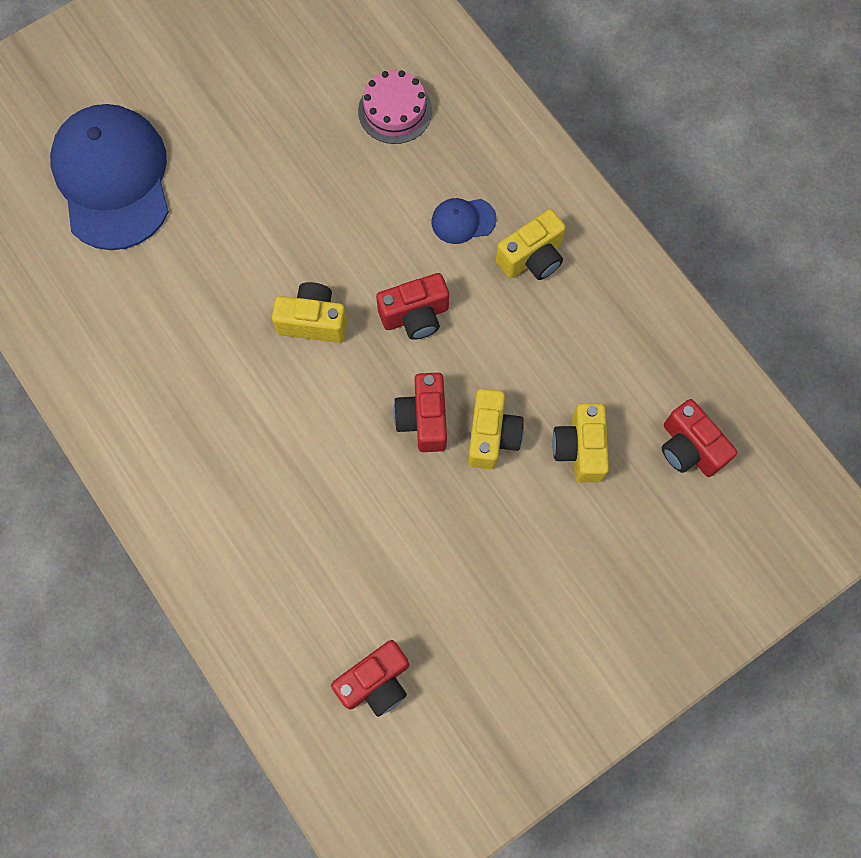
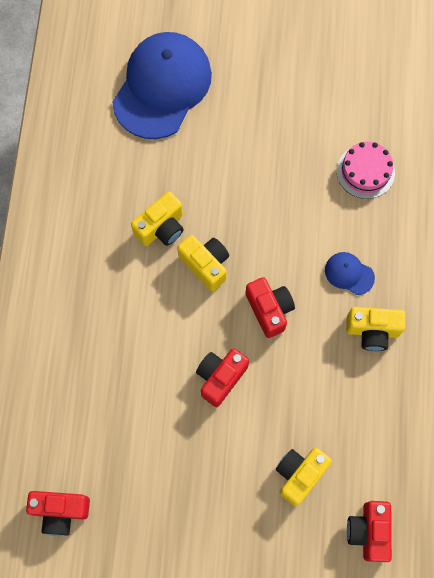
camera: 40 degrees right, 0 degrees up
red camera [376,273,449,340] -> red camera turned 135 degrees counterclockwise [245,277,295,338]
yellow camera [468,389,524,469] -> yellow camera moved to [131,191,184,246]

